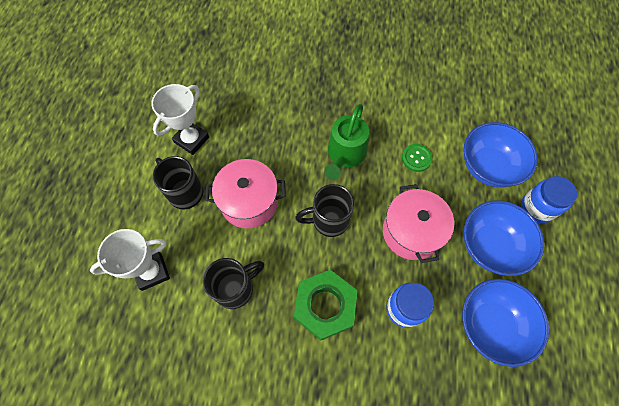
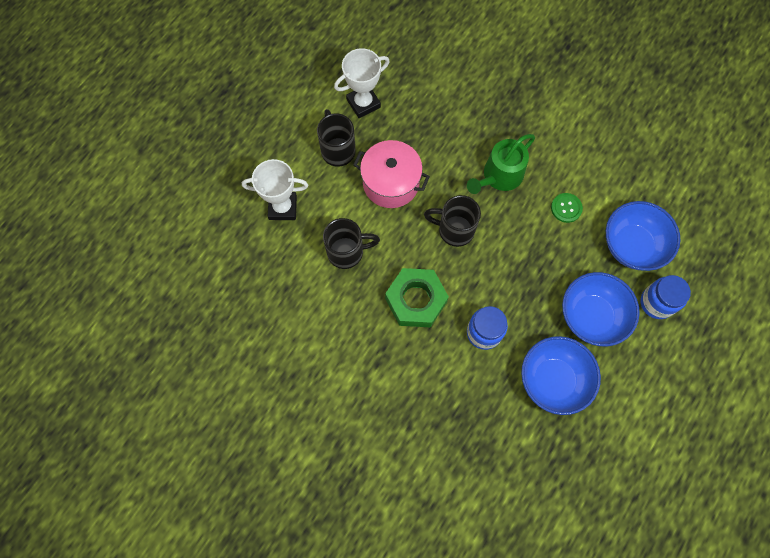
camera: 25 degrees right, 5 degrees up
pink pot [383,184,454,263] -> none

